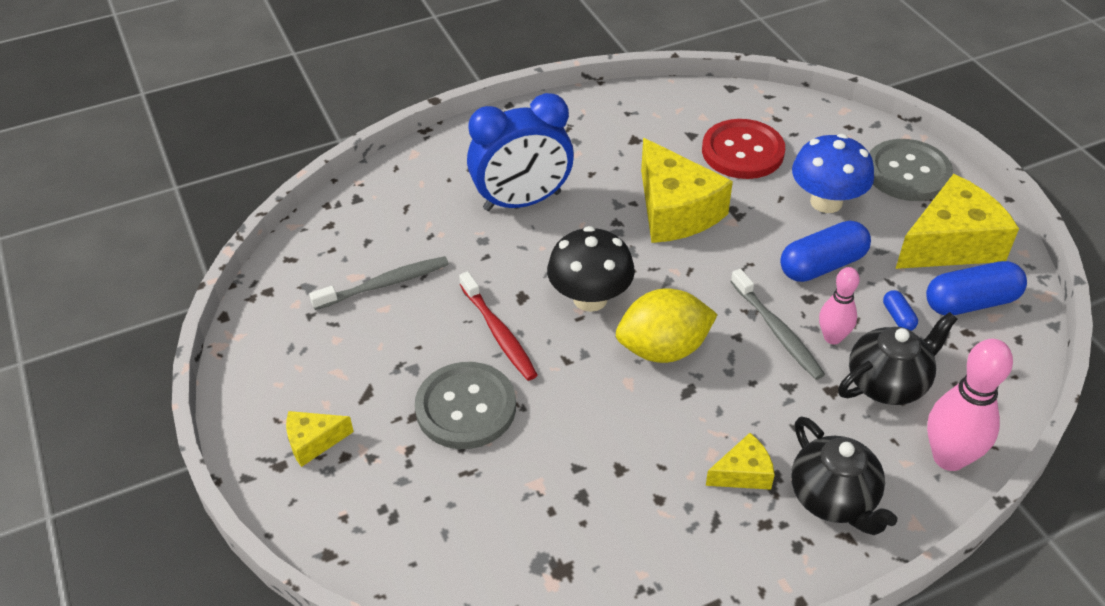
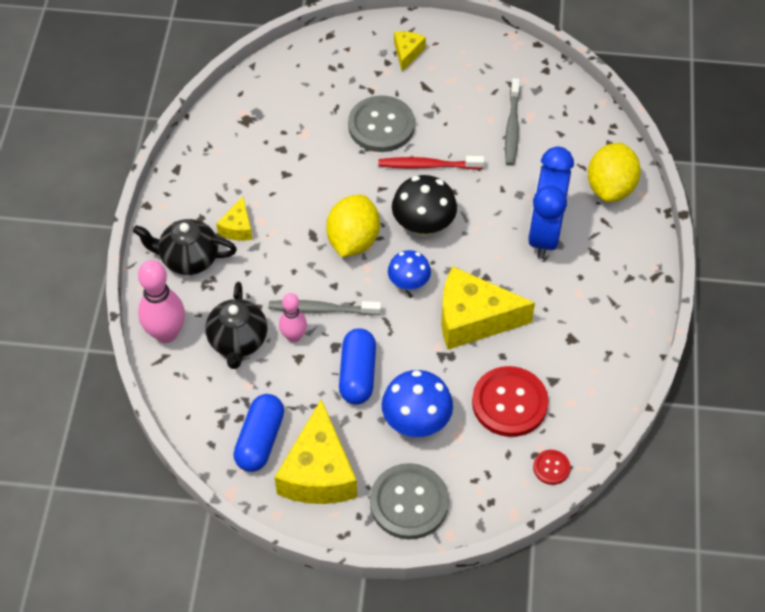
camera: 120 degrees right, 10 degrees up
blue capsule [883,290,918,331] -> none
none -> blue mushroom [388,250,431,290]
none -> red button [533,450,570,485]
none -> yellow lemon [588,143,641,202]

